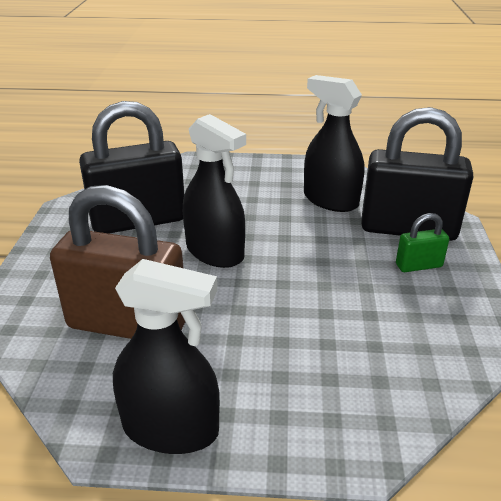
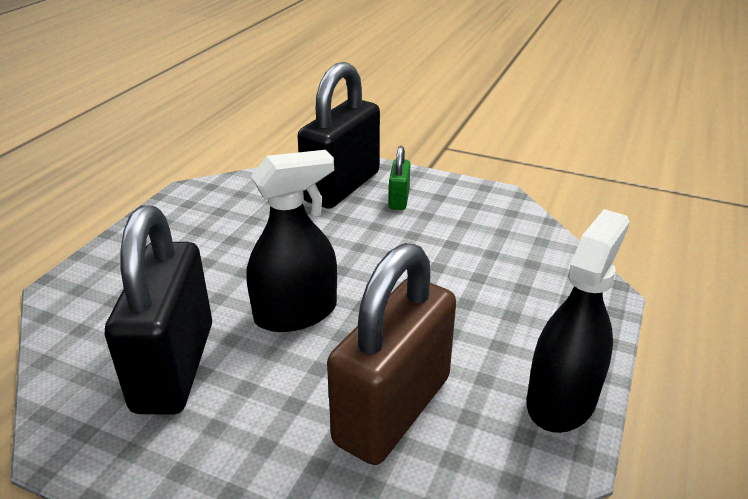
camera: 70 degrees left, 0 degrees up
black spray bottle [304,75,364,212] -> none

